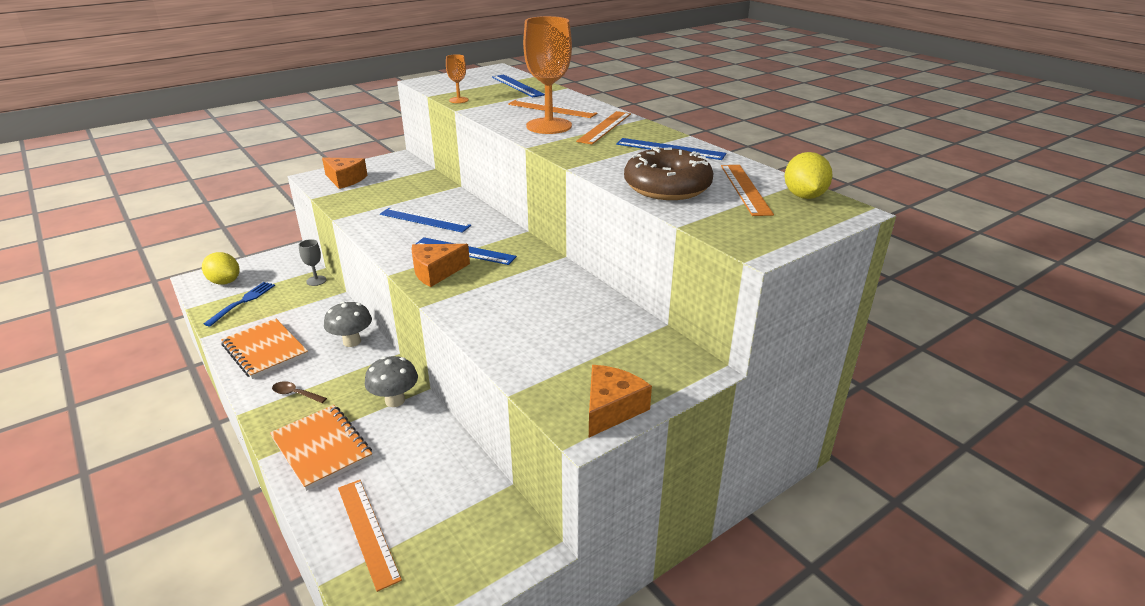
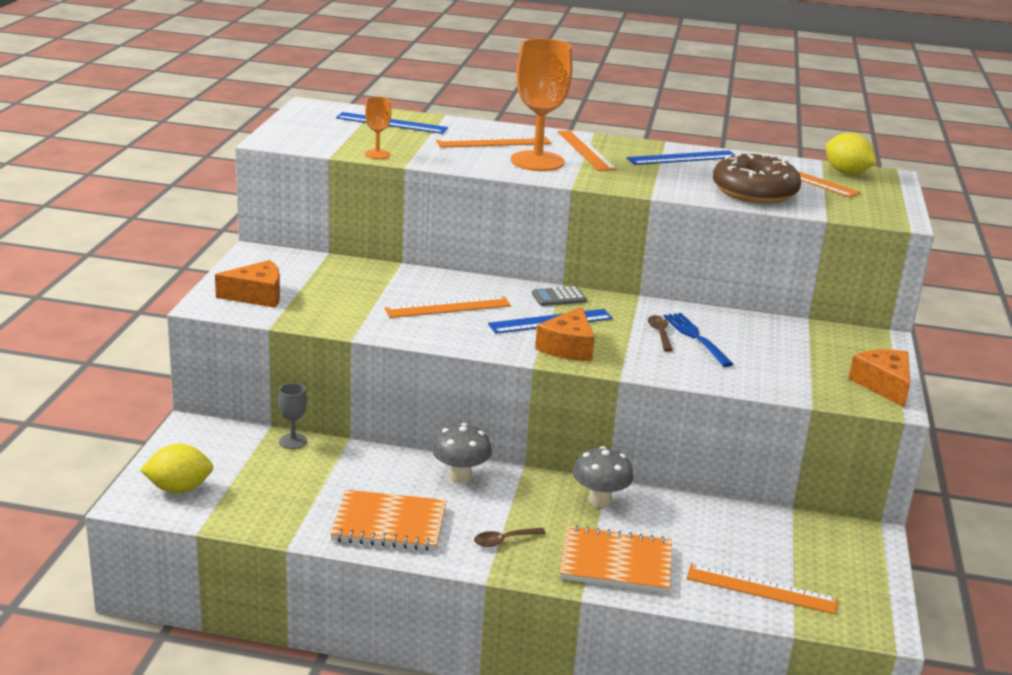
camera: 45 degrees left, 5 degrees down
blue fork [204,282,275,327] -> blue fork moved to [664,313,733,367]
blue ruler [380,208,471,233] -> orange ruler [384,296,511,318]
none -> grey calculator [532,286,587,306]
none -> brown spoon [648,315,673,352]

